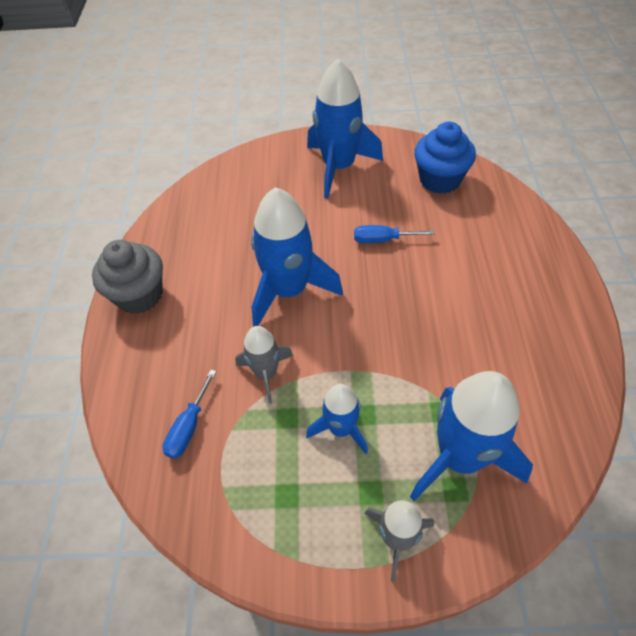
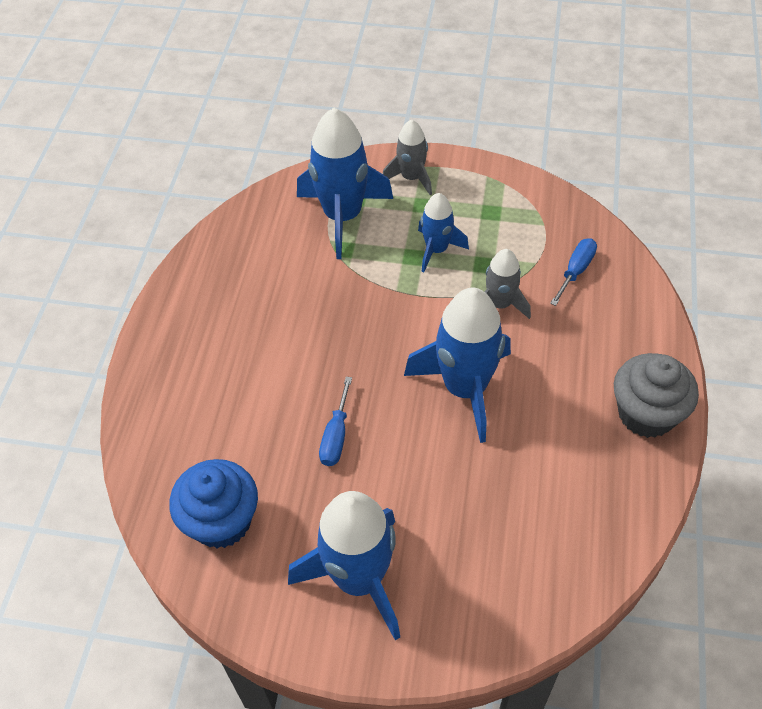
camera: 170 degrees left, 0 degrees up
blue screwdriver [354,225,434,243] -> blue screwdriver turned 90 degrees clockwise [319,377,352,466]

